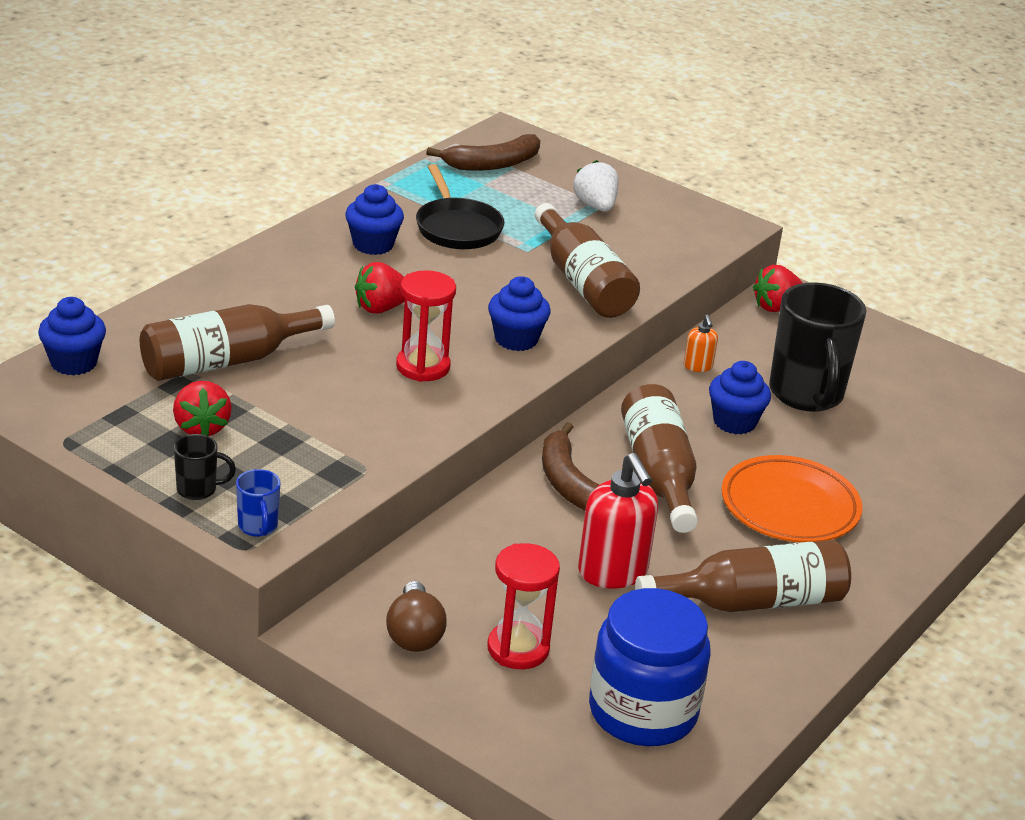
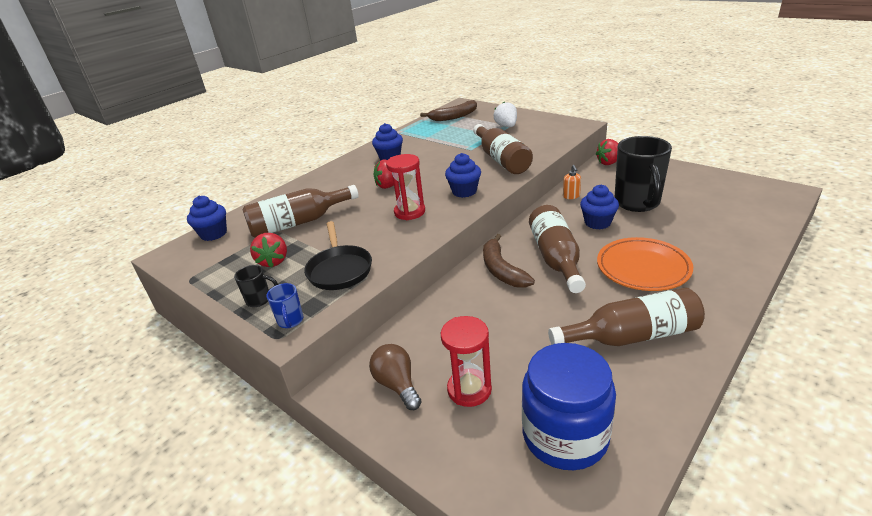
camera: 10 degrees right, 0 degrees up
brown light bulb [386,581,447,652] -> brown light bulb turned 150 degrees clockwise [369,344,422,410]
black pan [416,164,505,249] -> black pan moved to [304,221,372,290]
red soap dispenser [578,453,658,589] -> none

